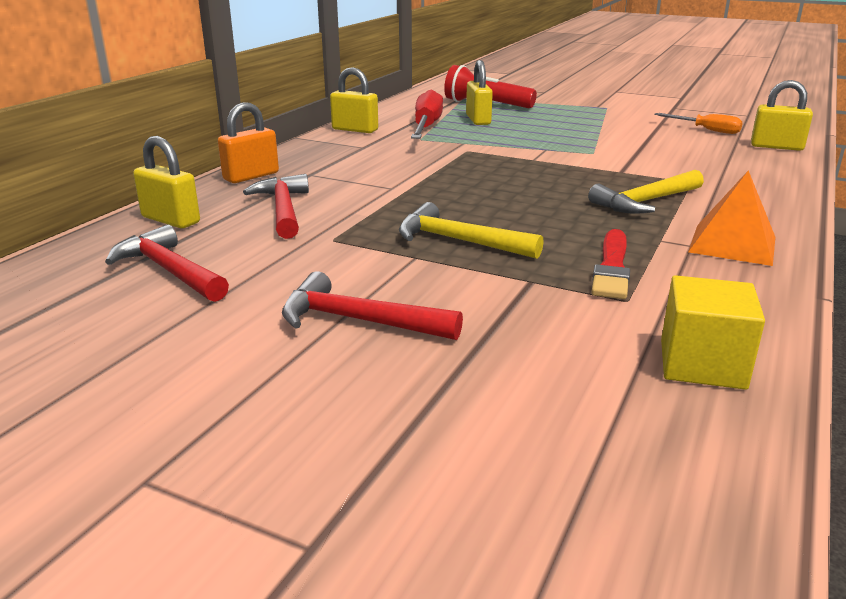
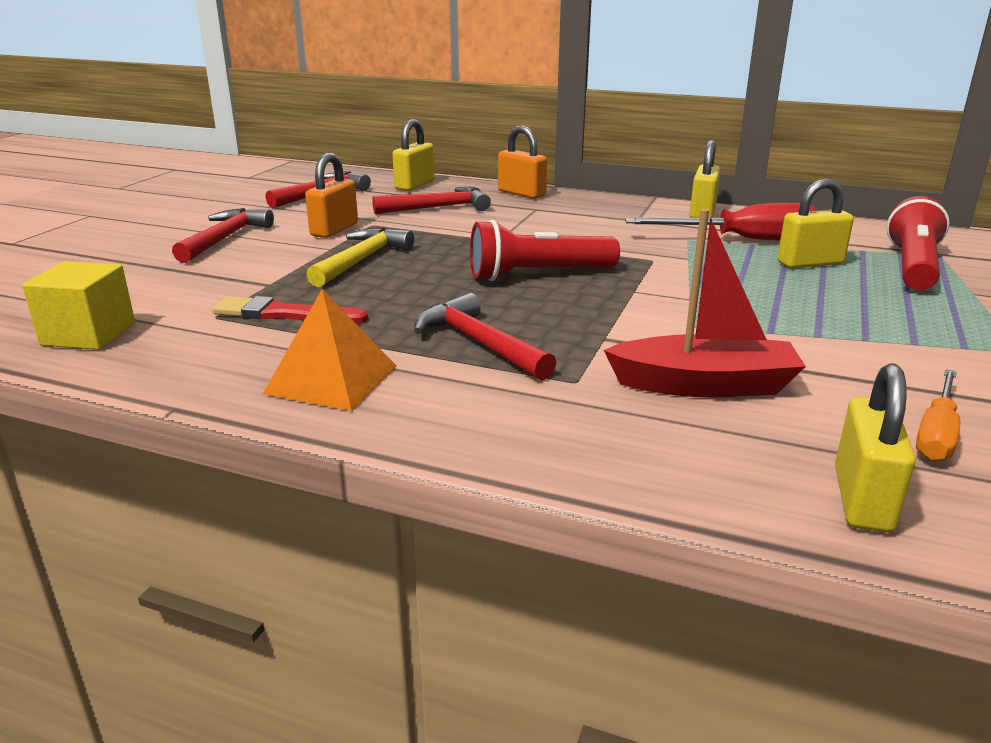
camera: 85 degrees right, 0 degrees up
yellow hammer [588,170,704,214] -> red hammer [414,293,556,381]
none -> orange padlock [305,153,358,238]
none -> red flashlight [470,220,620,281]
none -> red boat [604,209,806,397]

